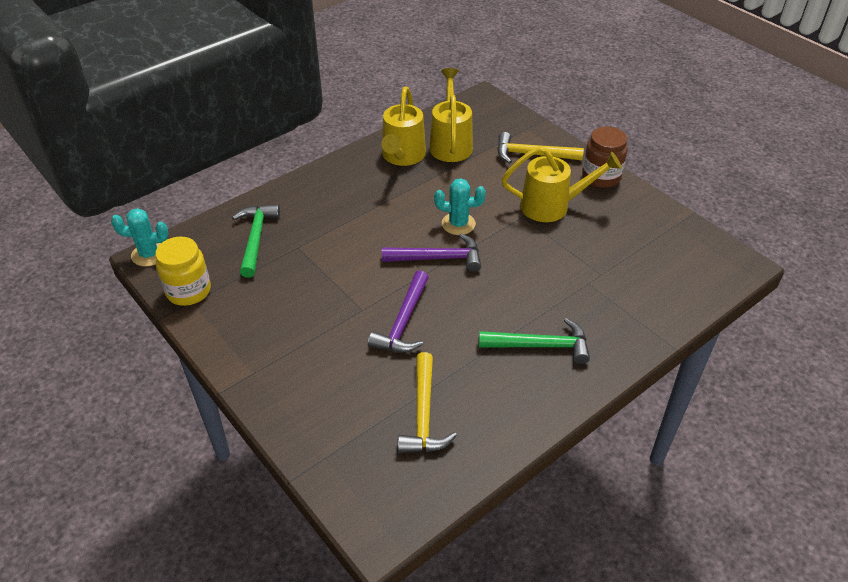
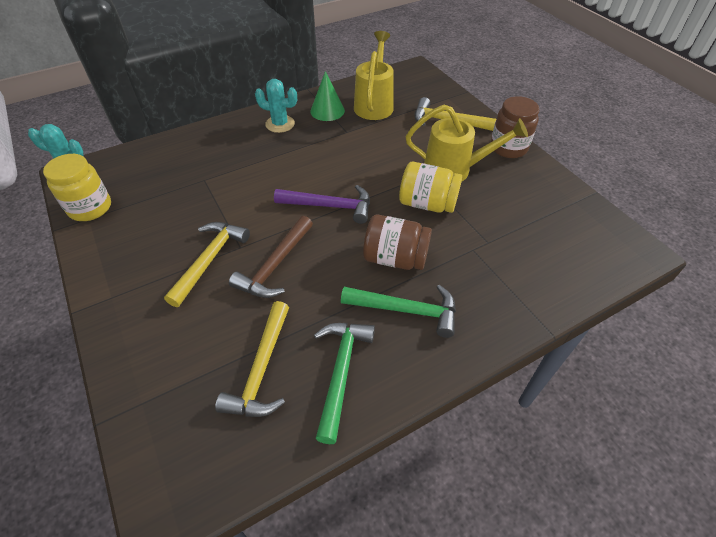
camera: 10 degrees right, 5 degrees up
green hammer [232,205,280,278] -> green hammer moved to [314,323,375,444]
purple hammer [368,270,429,353] -> brown hammer [229,216,313,298]
yellow watering can [382,87,426,166] -> green cone [310,71,345,121]
turquoise cactus [434,178,486,235] -> turquoise cactus moved to [255,79,297,133]
none -> yellow hammer [164,222,250,307]
none -> brown jar [363,215,432,270]
none -> yellow jar [399,162,462,213]

